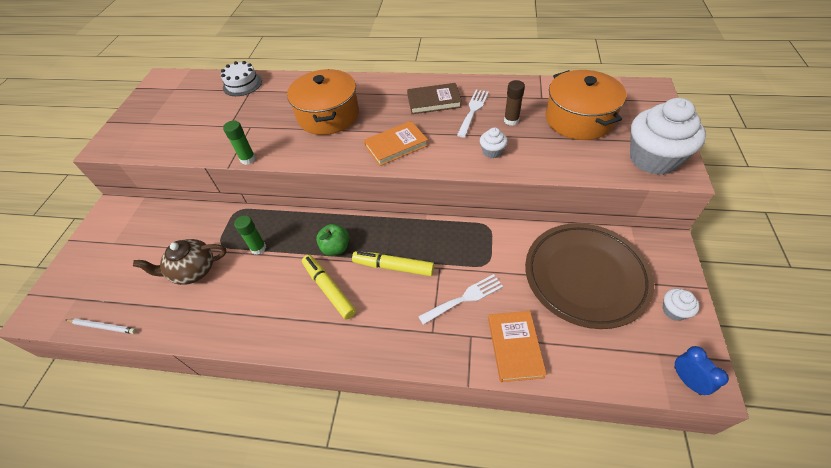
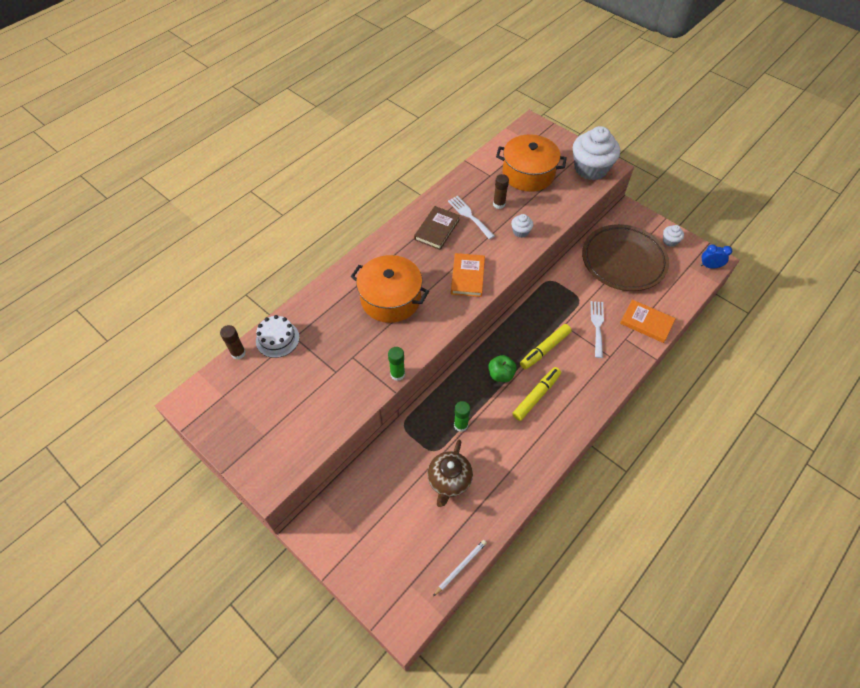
camera: 60 degrees left, 5 degrees up
yellow marker [302,255,356,319] -> yellow marker turned 135 degrees clockwise [512,367,561,421]
none -> brown glue stick [220,325,246,359]

